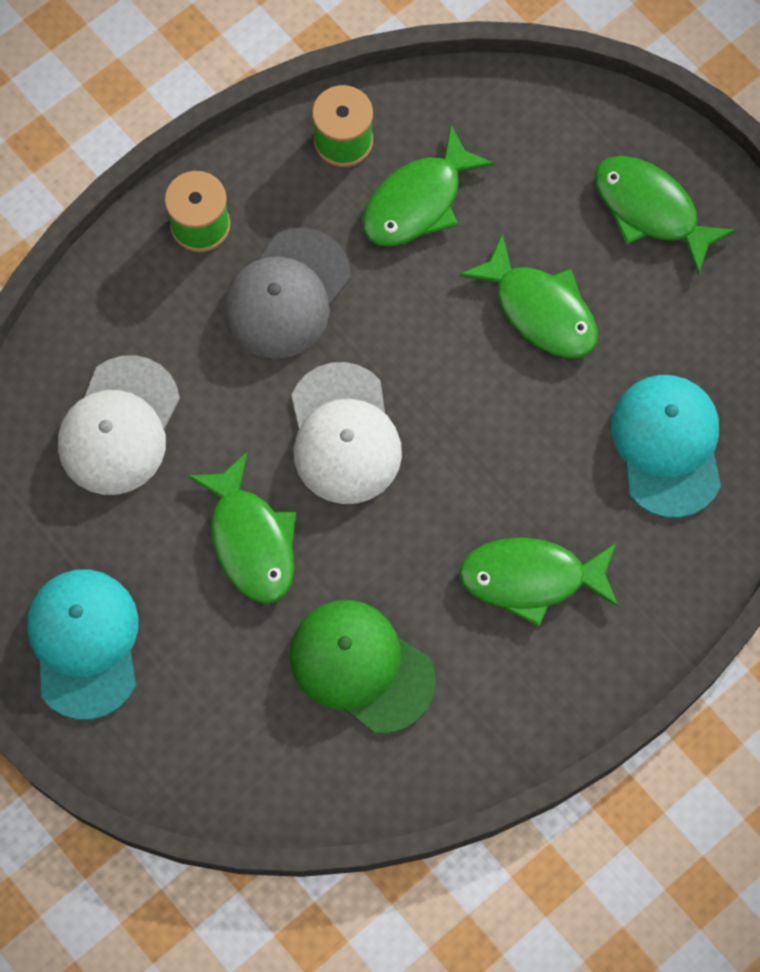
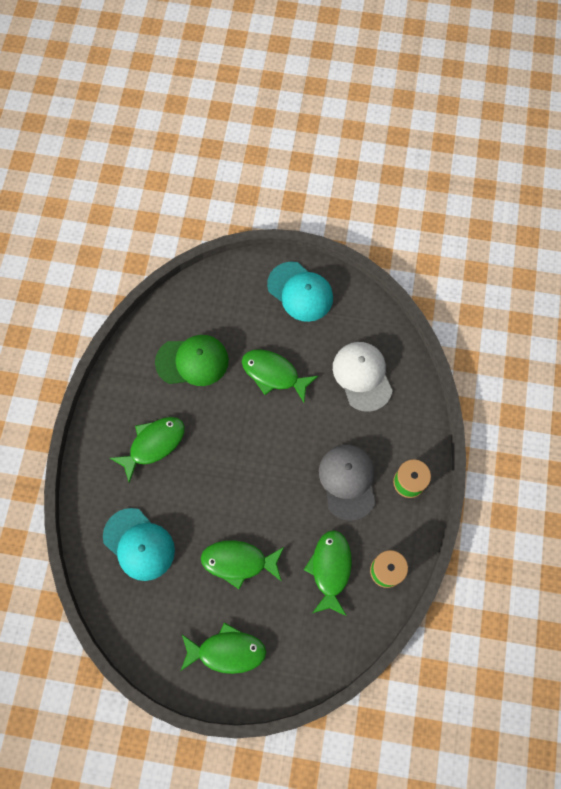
camera: 140 degrees right, 0 degrees up
white cap [291,362,402,504] -> none

